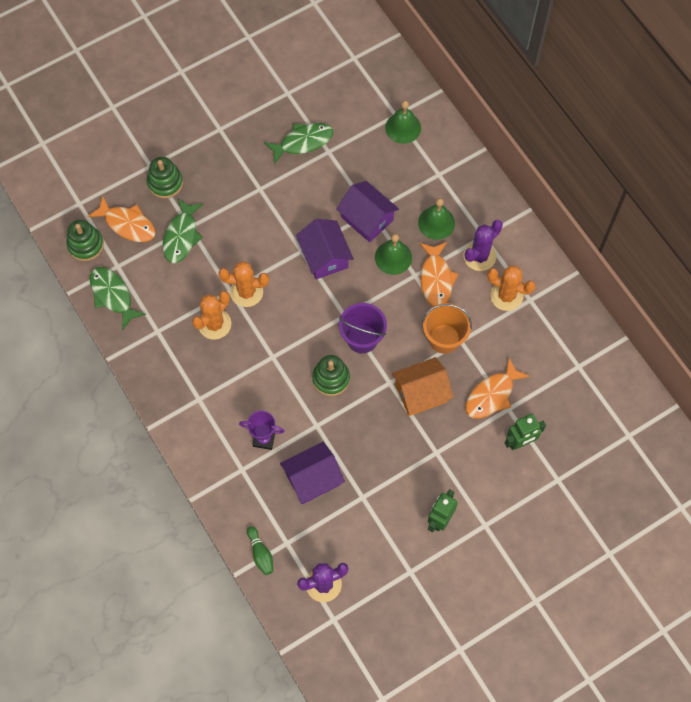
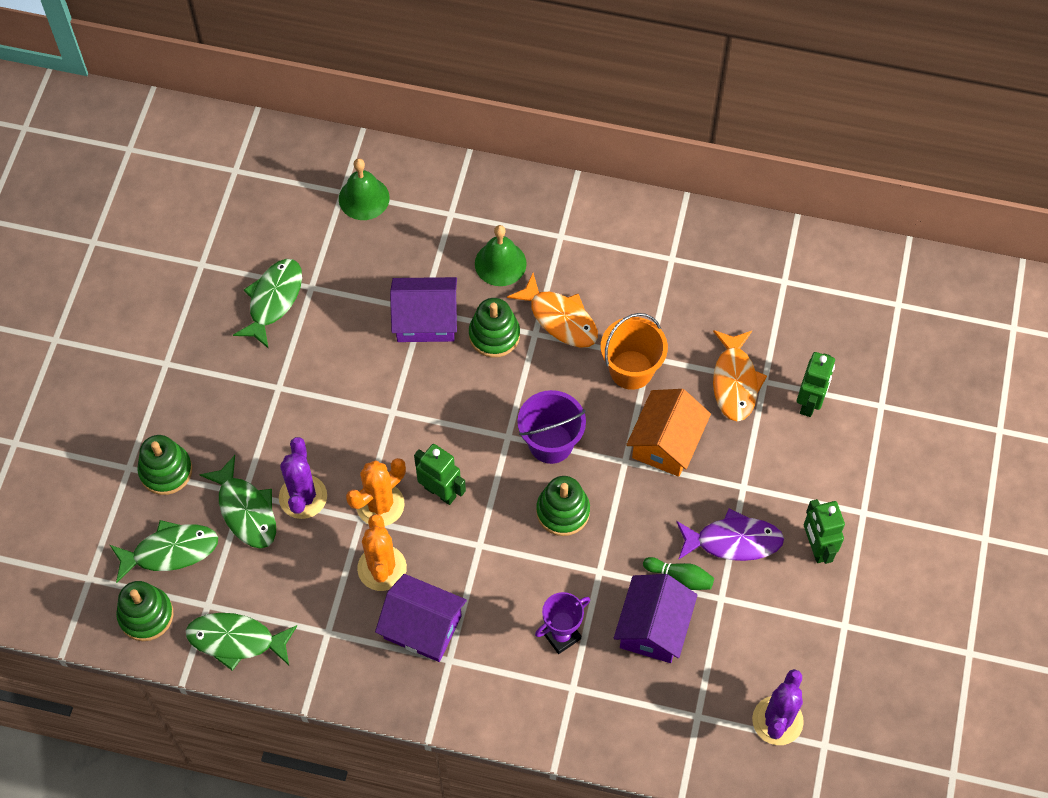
camera: 45 degrees left, 5 degrees down
orange fish [88,196,156,242] -> green fish [110,520,218,583]
green bowling pin [247,526,273,575] -> green bowling pin moved to [643,557,714,590]
purple house [296,219,354,279] -> purple house moved to [375,574,467,662]
green bell [375,234,412,275] -> green stacking toy [469,298,520,358]
purple cactus [464,220,503,271] -> purple cactus moved to [279,437,327,519]
orange cactus [487,265,536,311] -> none
none -> green robot [414,444,466,505]
none -> purple fish [676,508,784,561]

